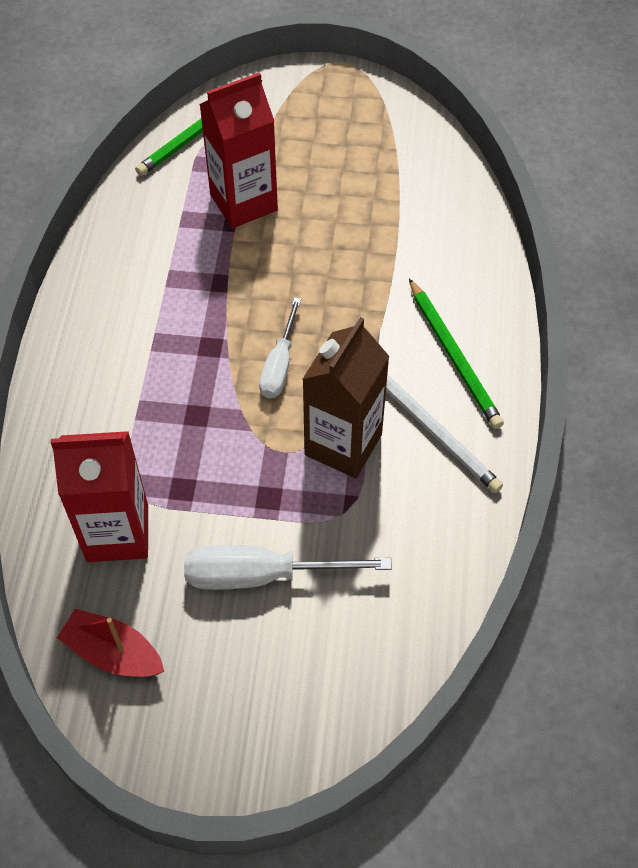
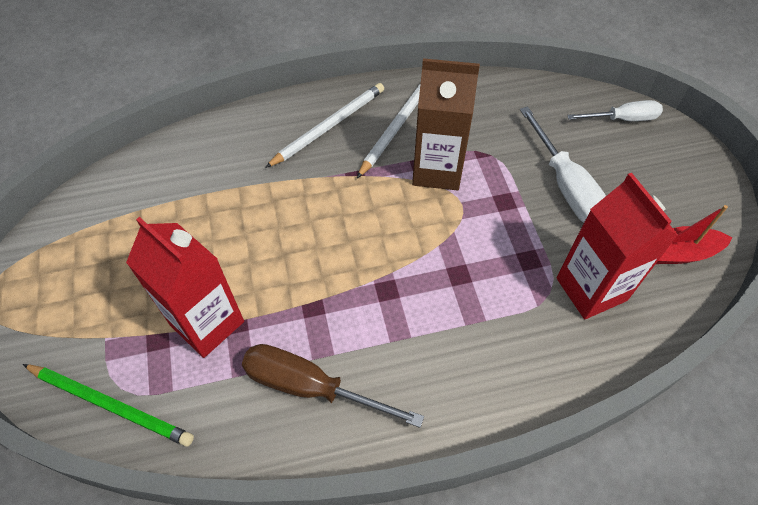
camera: 110 degrees left, 0 degrees up
red boat [57,609,164,677] -> red boat turned 75 degrees clockwise [656,205,733,264]
white screwdriver [259,297,301,398] -> white screwdriver moved to [567,100,663,121]
green pencil [409,278,504,429] -> white pencil [265,83,384,168]
none -> brown screwdriver [242,344,424,428]

